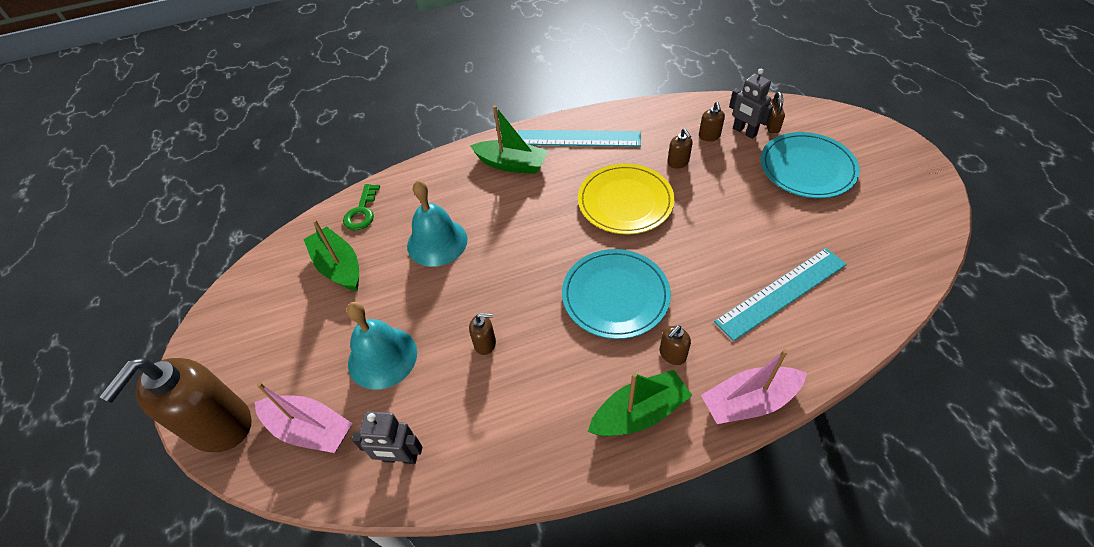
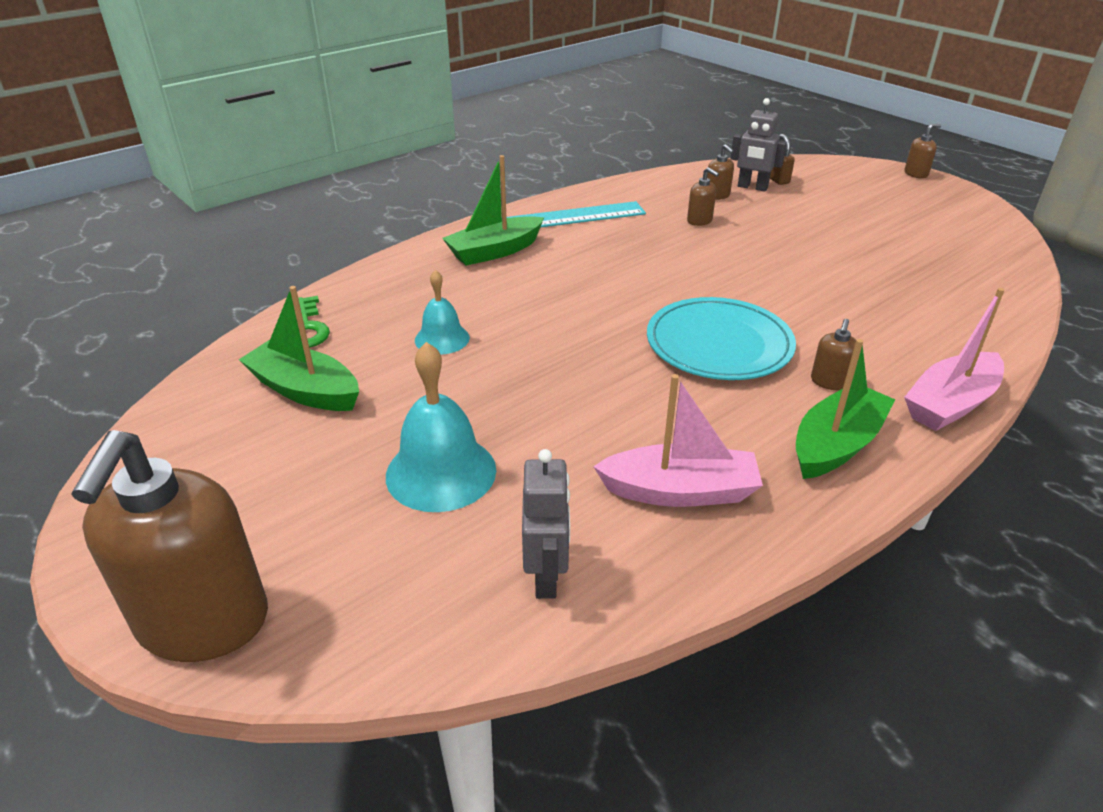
camera: 25 degrees left, 15 degrees down
pink boat [254,382,352,453] -> pink boat moved to [593,374,763,507]
grey robot [352,411,422,464] -> grey robot turned 75 degrees counterclockwise [522,449,570,599]
turquoise bell [407,180,468,267] -> turquoise bell [415,270,470,355], size x0.61
brown soap dispenser [469,313,496,355] -> brown soap dispenser moved to [904,124,941,178]
green boat [470,105,548,174] -> green boat turned 150 degrees clockwise [442,155,544,266]
yellow plate [578,164,675,234] -> none
turquoise ruler [714,248,847,341] -> none
turquoise plate [761,132,860,198] -> none

